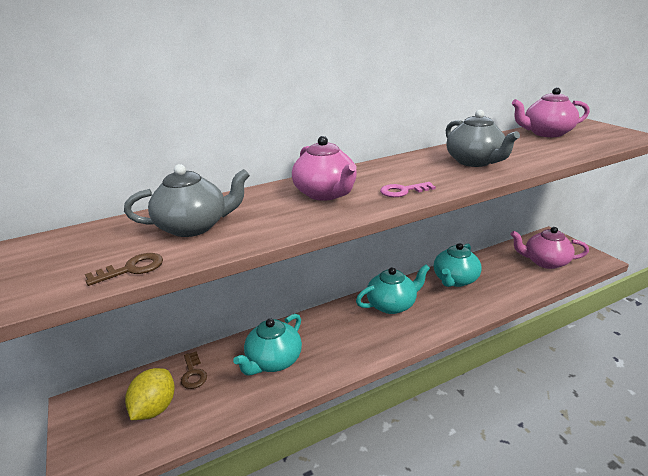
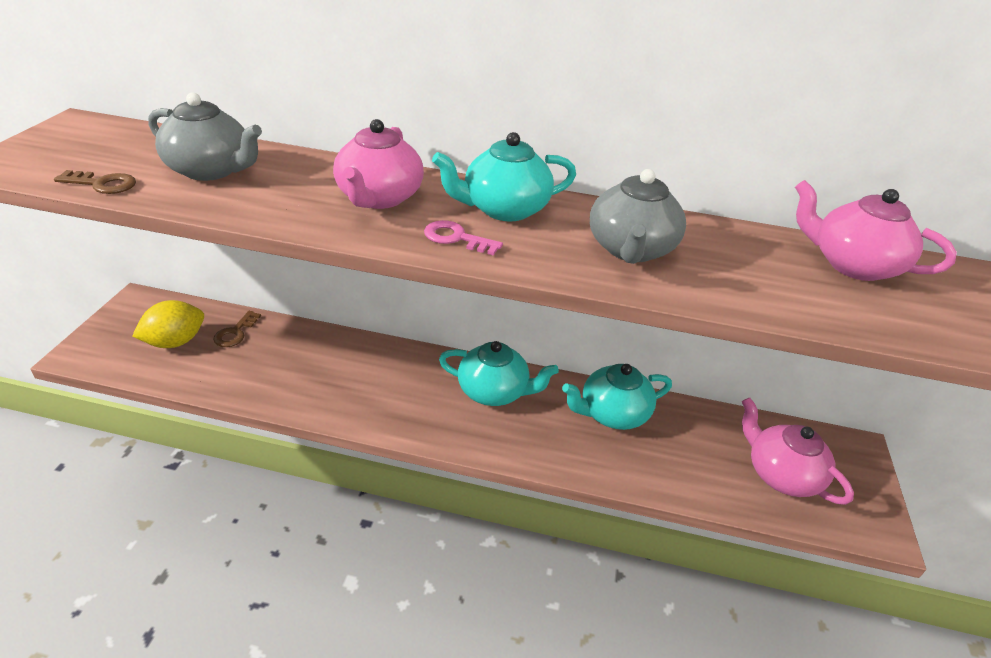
camera: 35 degrees right, 10 degrees up
turquoise teapot [233,314,302,376] -> turquoise teapot moved to [432,132,576,221]

